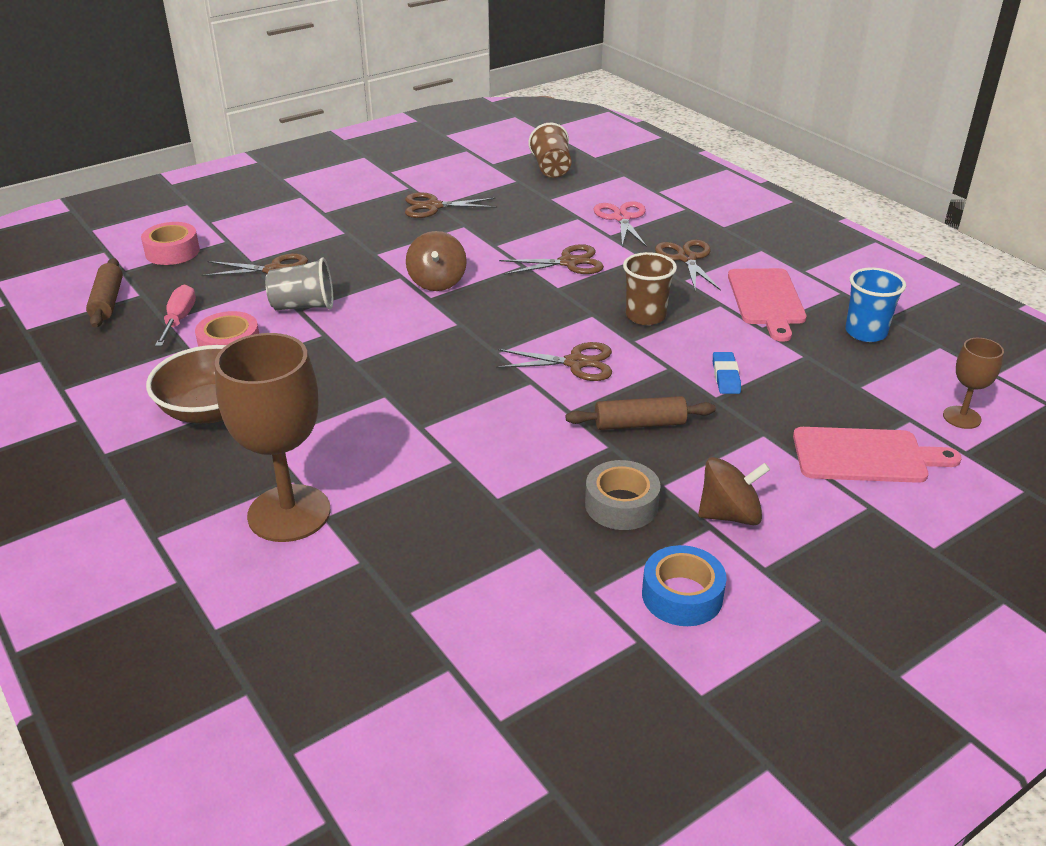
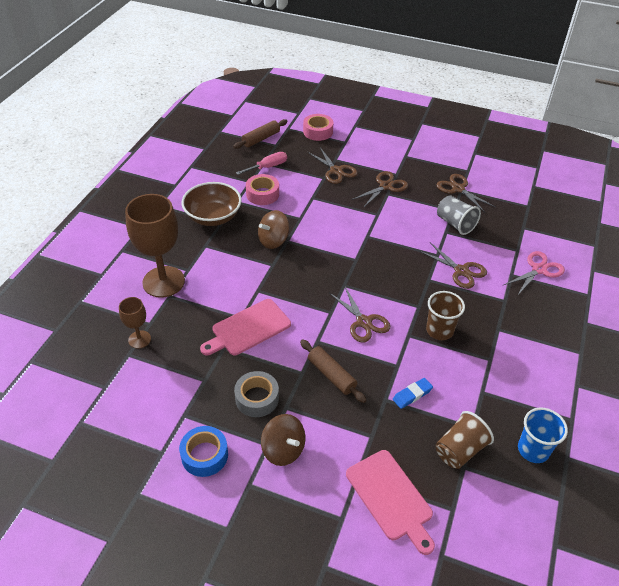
camera: 55 degrees right, 10 degrees up
grey cup [265,257,333,310] -> grey cup moved to [437,195,481,235]
brown spinning top [406,231,467,291] -> brown spinning top moved to [258,210,289,249]
brown cup [528,123,572,178] -> brown cup moved to [436,411,494,469]
brown scissors [655,239,721,291] -> brown scissors moved to [352,171,408,208]
pink cutting board [728,268,807,342] -> pink cutting board moved to [200,299,291,355]
brown goblet [943,338,1004,429] -> brown goblet moved to [119,297,151,349]

